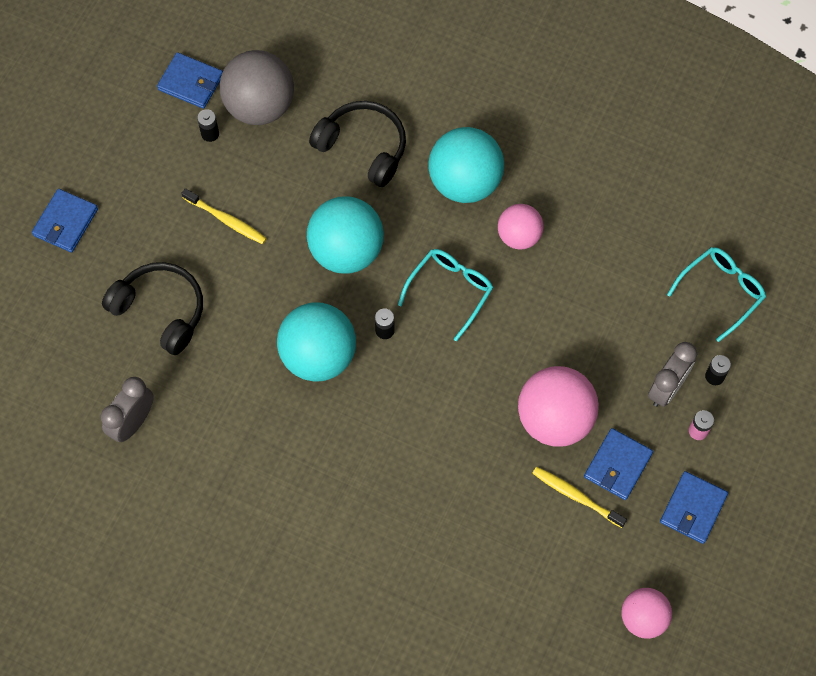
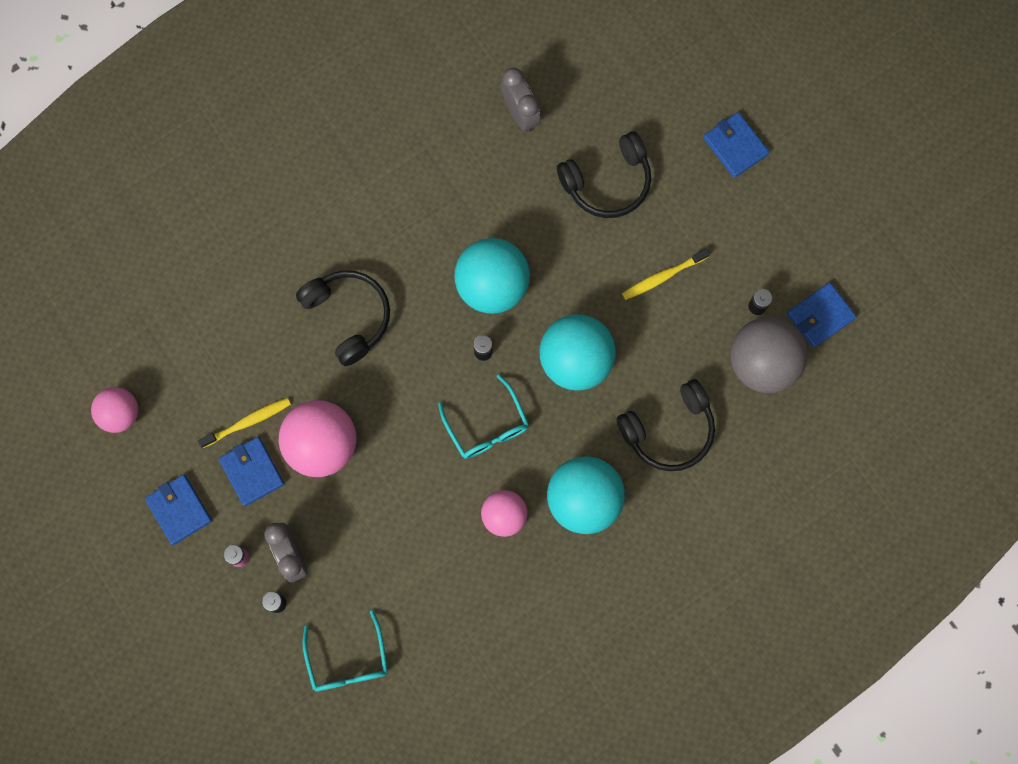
camera: 120 degrees right, 10 degrees up
none -> black headphones [296,270,390,366]

